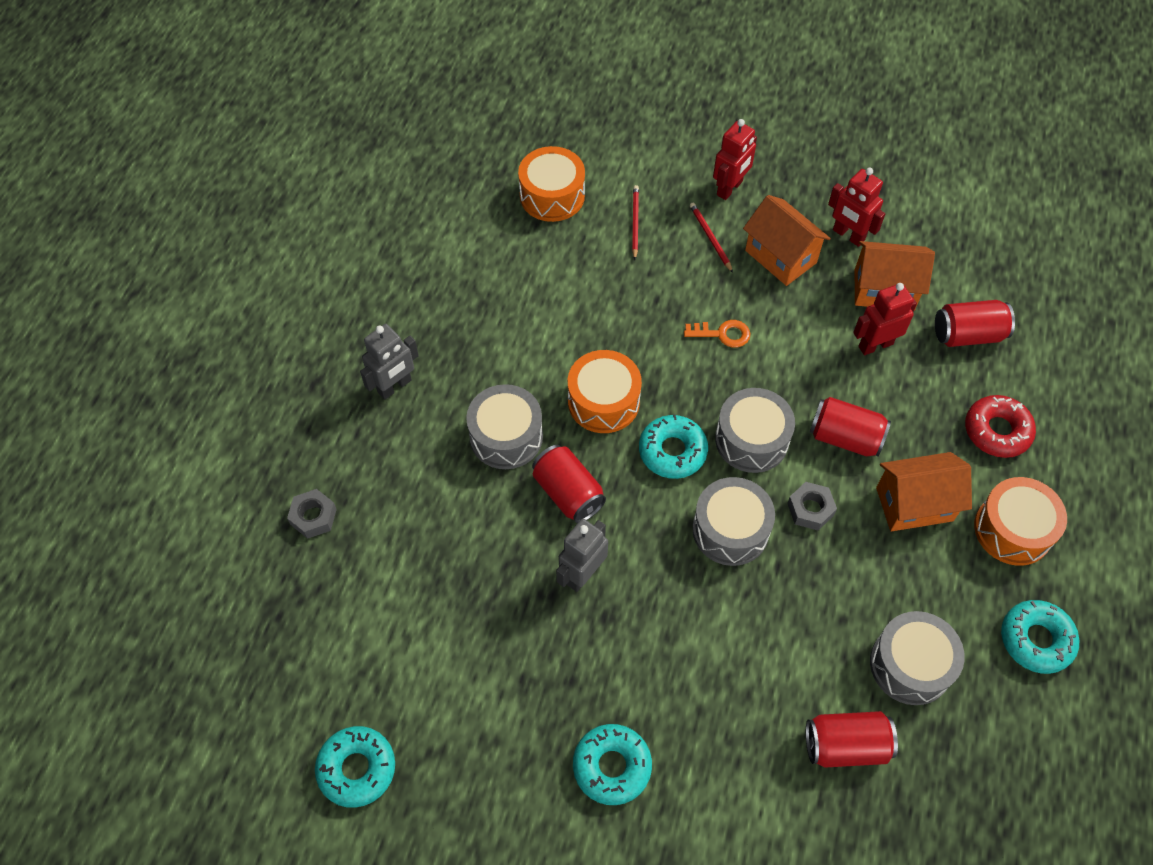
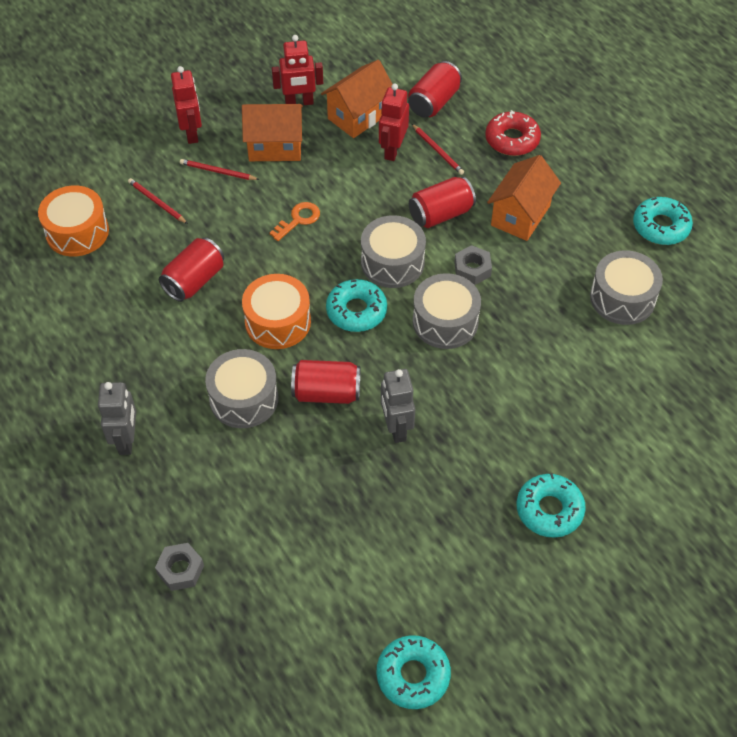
camera: 50 degrees left, 5 degrees down
red can [806,711,898,768] -> red can moved to [159,238,224,302]
orange drum [974,477,1067,566] -> none
none -> red pencil [412,124,464,175]

